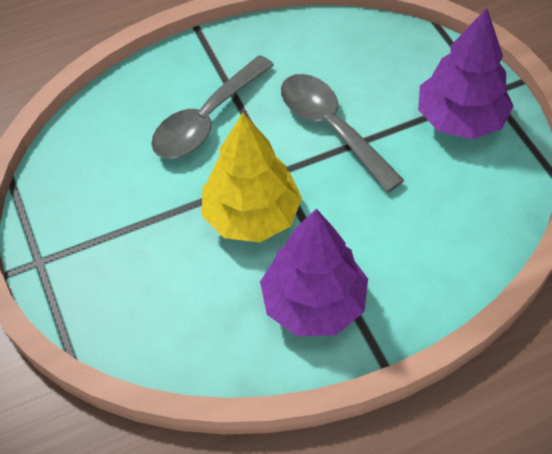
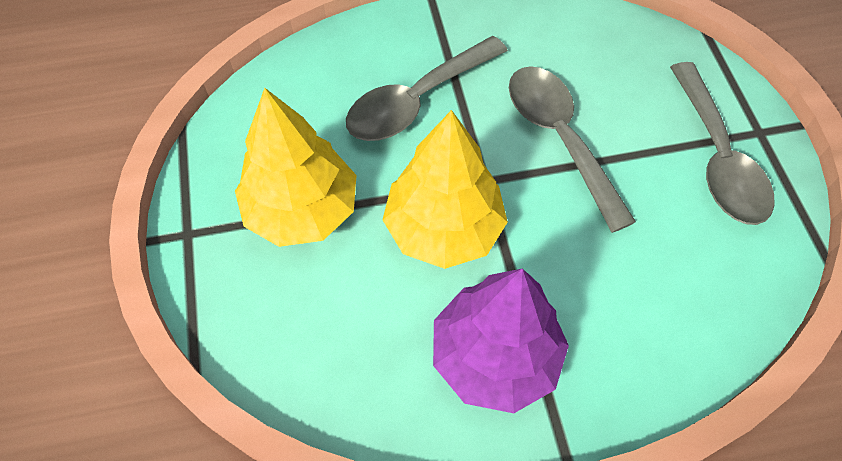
camera: 10 degrees right, 5 degrees up
purple tree [418,8,513,139] -> grey spoon [670,62,775,225]
none -> yellow tree [235,88,357,247]

